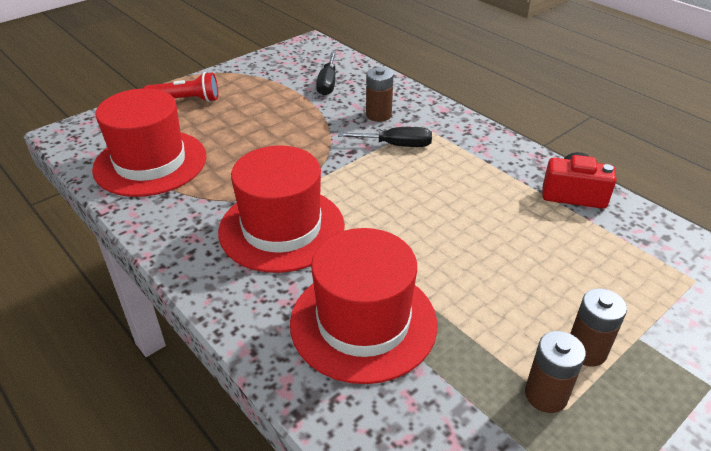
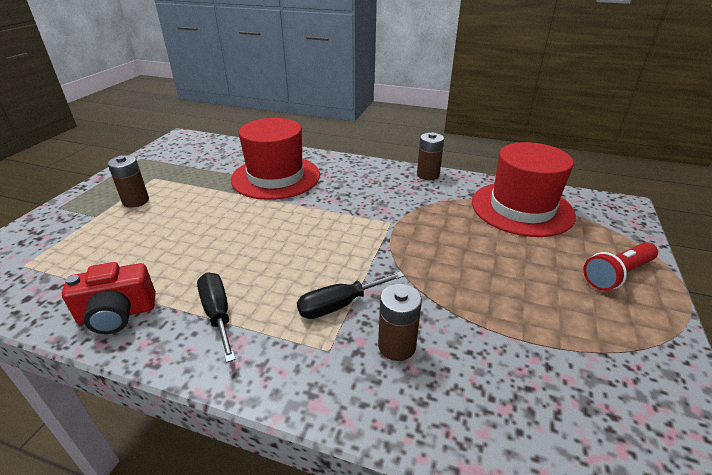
camera: 150 degrees right, 5 degrees down
red hat [218,146,345,273] -> none
black screwdriver [316,52,336,96] -> black screwdriver moved to [197,272,236,363]
brown battery [525,331,586,413] -> brown battery moved to [417,132,444,180]

